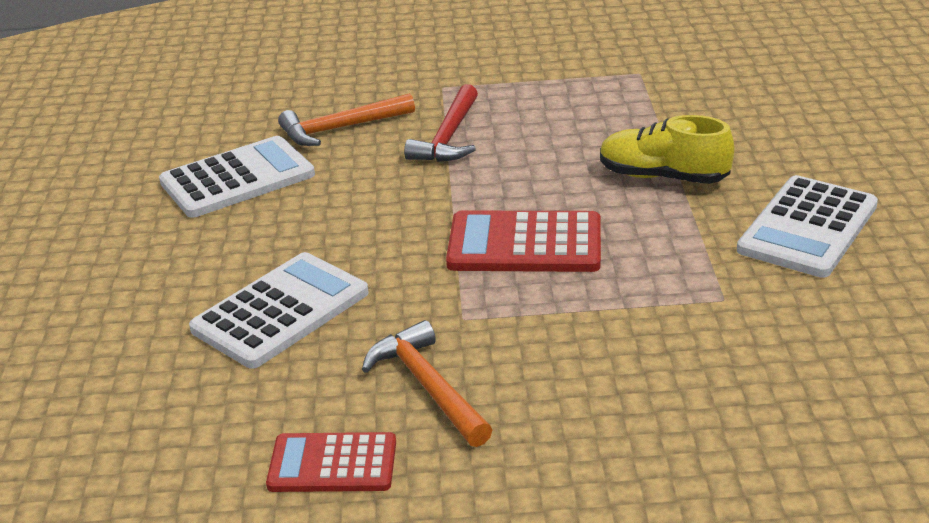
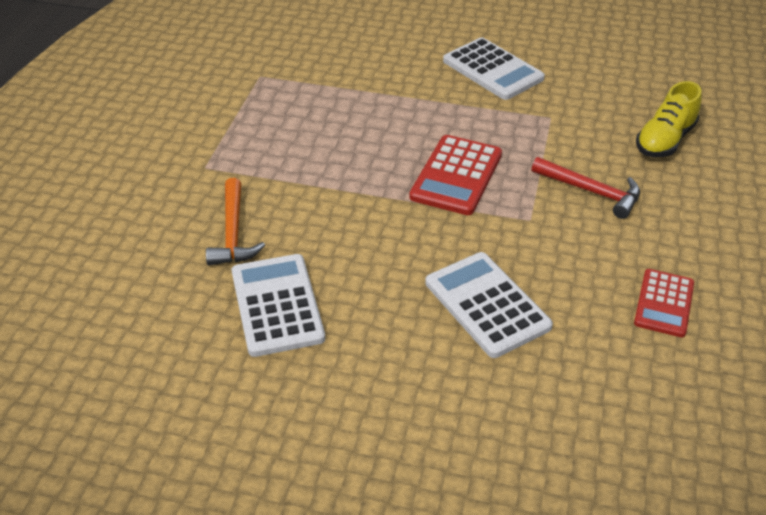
camera: 75 degrees left, 10 degrees up
orange hammer [362,320,492,447] -> none
red hammer [404,84,478,162] -> red hammer moved to [531,157,640,219]
yellow shoe [600,115,734,184] -> yellow shoe moved to [636,81,702,157]

